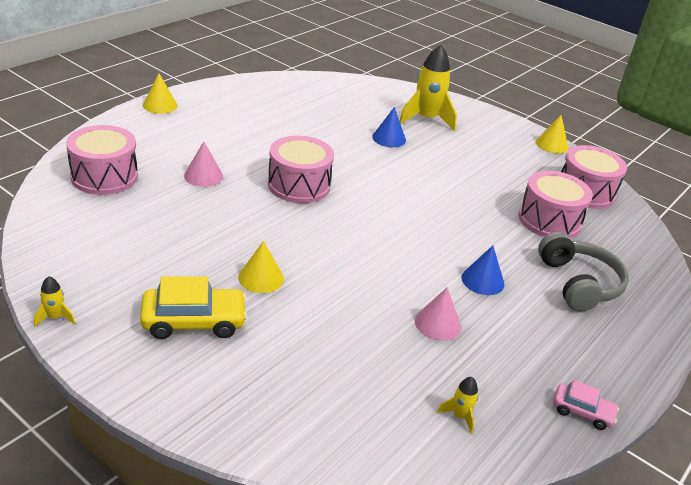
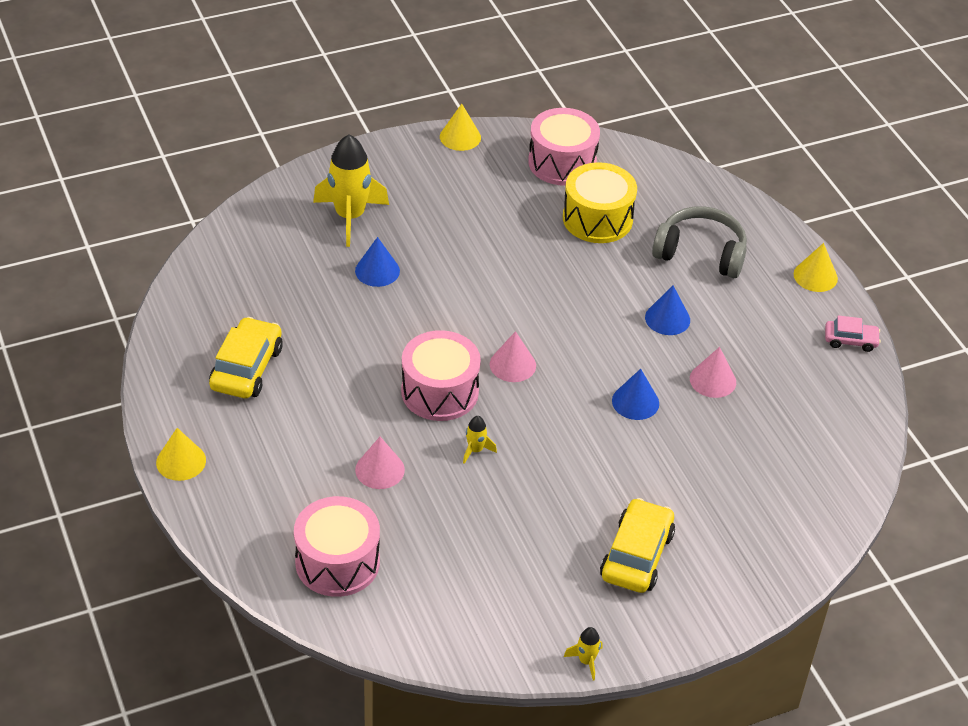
camera: 60 degrees left, 10 degrees up
yellow cone [238,241,284,293] -> yellow cone moved to [794,243,838,292]
yellow rocket [437,377,479,434] -> yellow rocket moved to [463,416,497,464]
pink drum [518,171,593,238] -> yellow drum [563,162,637,243]
pink car [553,380,619,430] -> pink car turned 45 degrees clockwise [825,315,881,352]
none -> yellow car [209,317,283,398]
none -> pink cone [490,331,536,382]
none -> blue cone [612,369,659,420]

